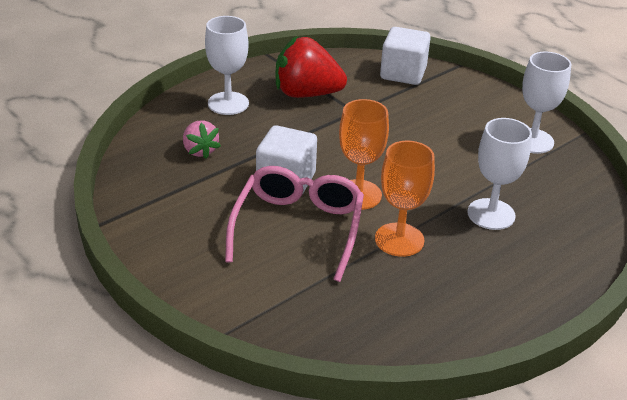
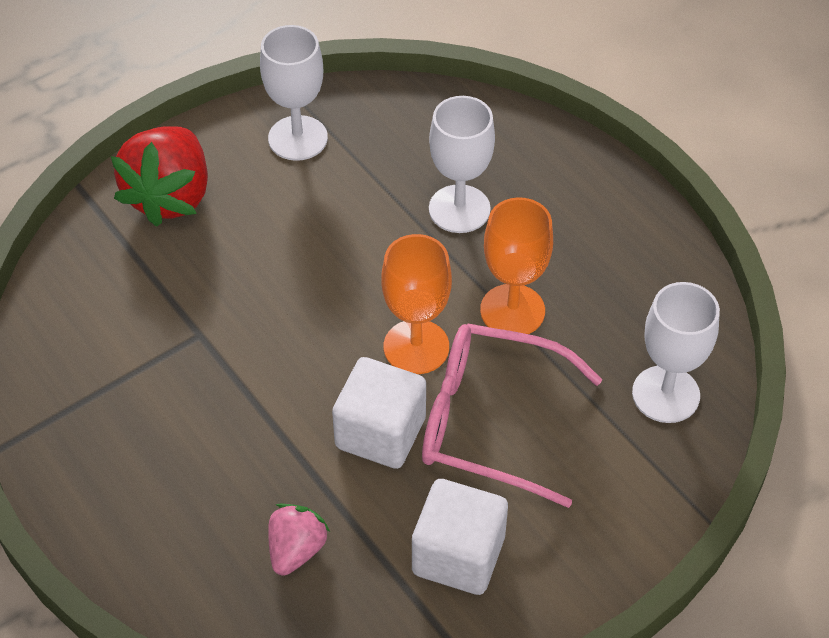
camera: 85 degrees left, 15 degrees up
pink strawberry [183,120,221,159] -> pink strawberry turned 45 degrees counterclockwise [268,504,330,576]
white goblet [205,16,249,115] -> white goblet moved to [632,282,720,423]
red strawberry [275,36,347,98] -> red strawberry moved to [111,126,208,227]
white cube [380,27,431,85] -> white cube moved to [412,479,508,595]

